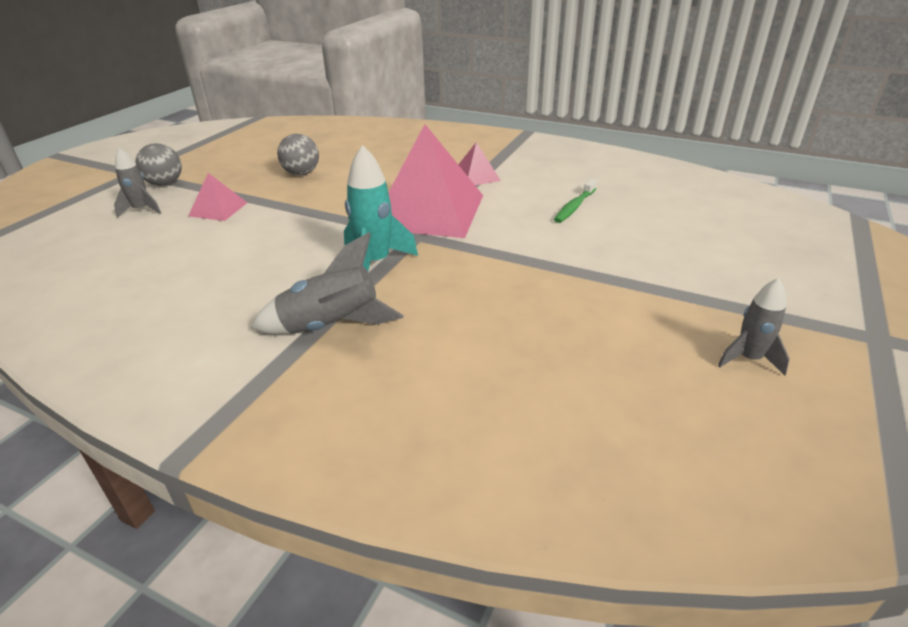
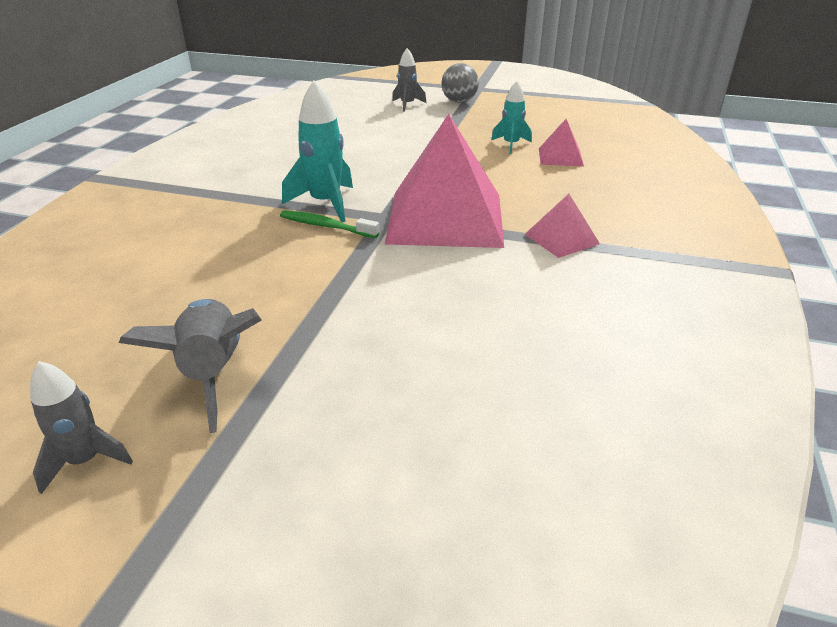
camera: 80 degrees right, 0 degrees up
pink pyramid [188,173,247,221] -> pink pyramid moved to [539,119,584,166]
grey rocket [251,232,403,334] -> grey rocket moved to [119,299,262,433]
grey ball [277,134,319,175] -> turquoise rocket [491,81,532,154]
green toothbrush [554,178,597,223] -> green toothbrush moved to [280,210,379,238]

